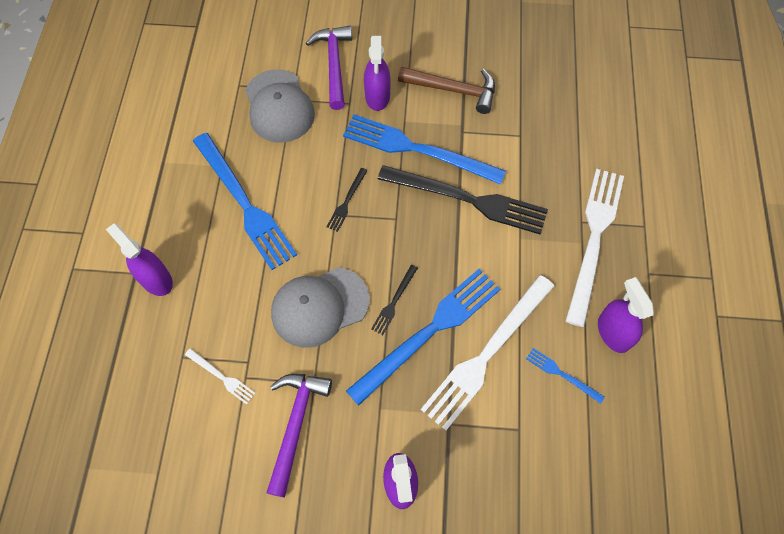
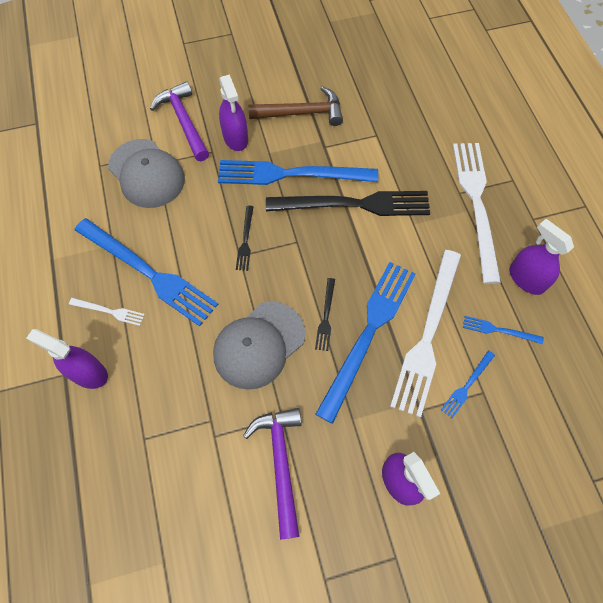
camera: 20 degrees left, 0 degrees up
white fork [185,348,256,405] -> white fork moved to [69,298,145,326]
none -> blue fork [441,350,495,418]

